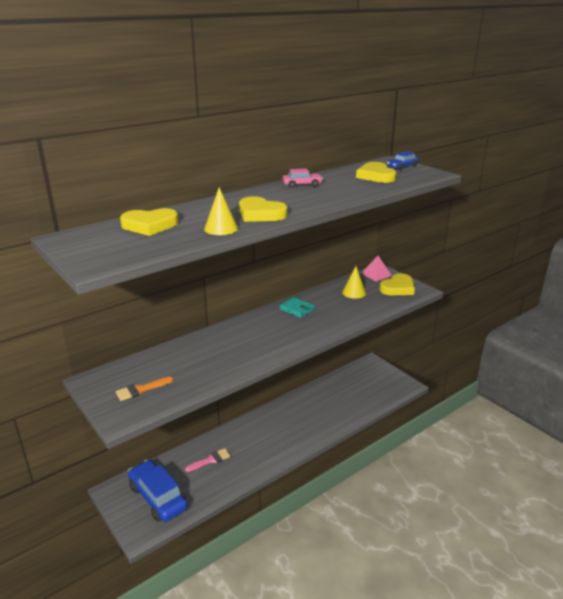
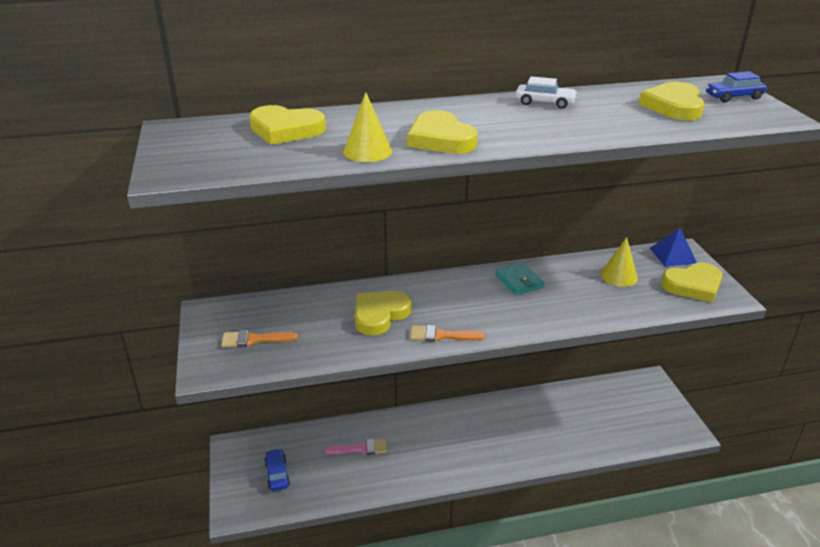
camera: 25 degrees right, 5 degrees up
blue car [128,460,188,522] -> blue car [264,448,290,491], size x0.50
pink car [283,168,323,188] -> white car [516,76,577,109]
pink pyramid [361,256,392,281] -> blue pyramid [650,228,697,266]
none -> yellow heart [355,291,411,335]
none -> orange brush [410,325,485,342]

